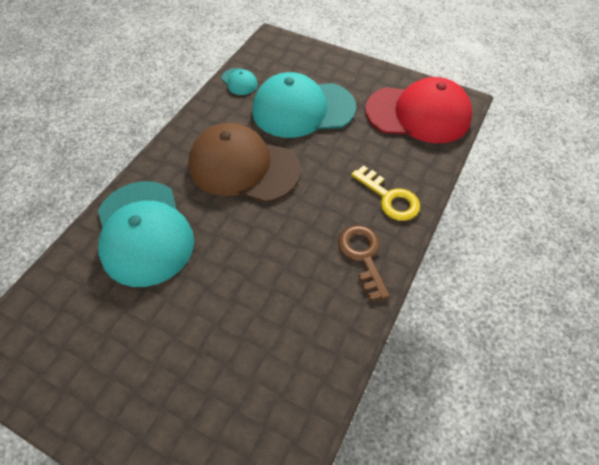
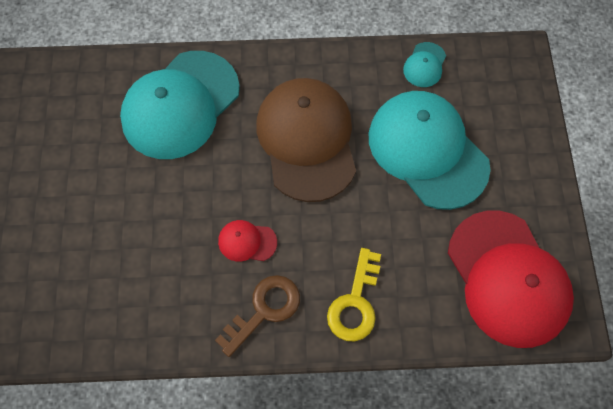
camera: 60 degrees right, 10 degrees up
none -> red cap [218,220,277,261]

